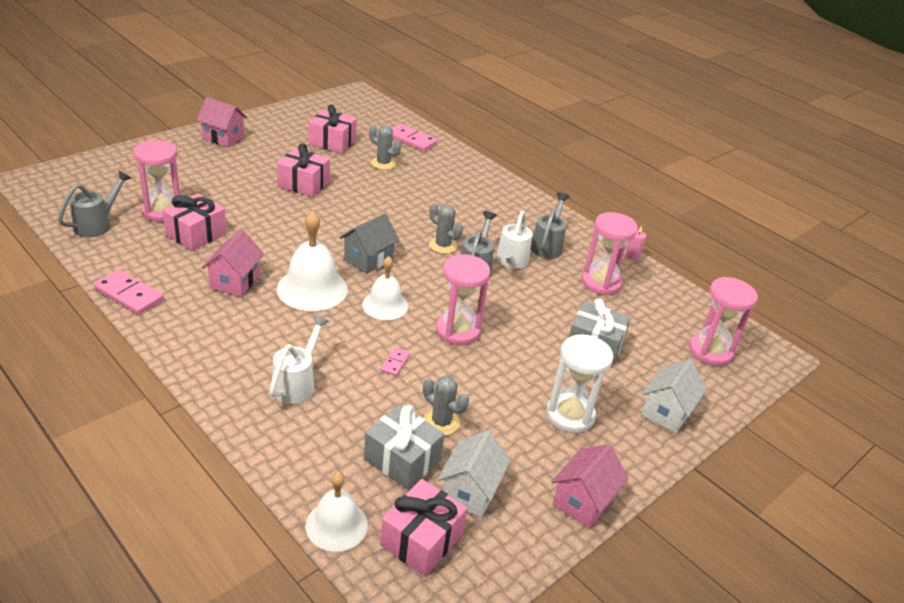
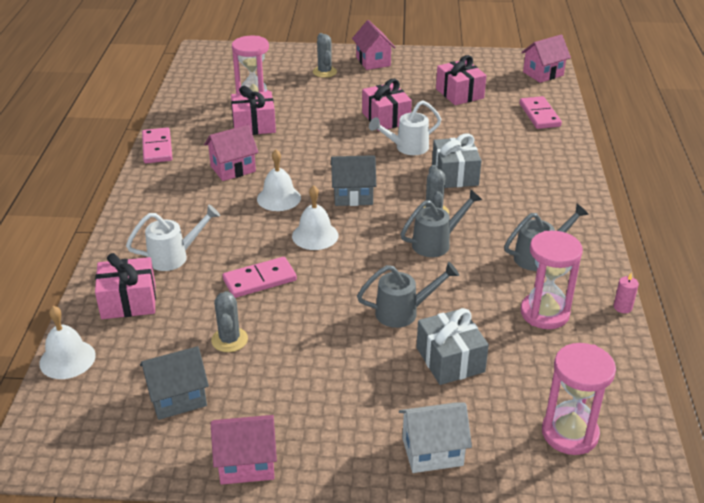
camera: 50 degrees right, 0 degrees up
grey watering can [58,170,131,237] -> grey watering can moved to [357,262,459,328]
white bell [277,211,348,311] -> white bell [257,149,301,211], size x0.65
grey gift [364,405,444,490] -> grey gift moved to [432,134,482,188]
grey cactus [369,125,401,170] -> grey cactus moved to [313,33,337,78]
pink gift [380,479,467,576] -> pink gift moved to [95,253,156,319]
pink domino [381,347,410,376] -> pink domino [223,257,297,298], size x1.92
pink hourglass [436,254,490,345] -> none
white house [437,430,511,517] -> grey house [140,346,209,420]
white watering can [496,211,532,269] -> white watering can moved to [369,100,441,155]
white hourglass [546,334,613,433] -> none
none -> pink house [521,35,571,83]

